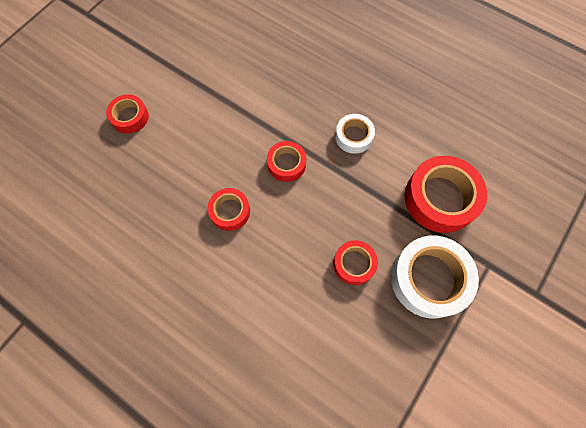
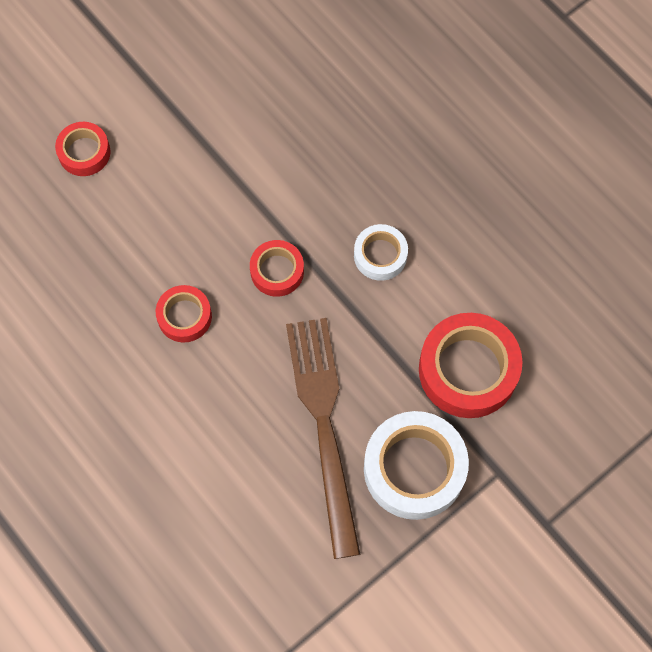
camera: 15 degrees right, 0 degrees up
red tape [333,240,378,285] -> brown fork [286,318,361,559]

